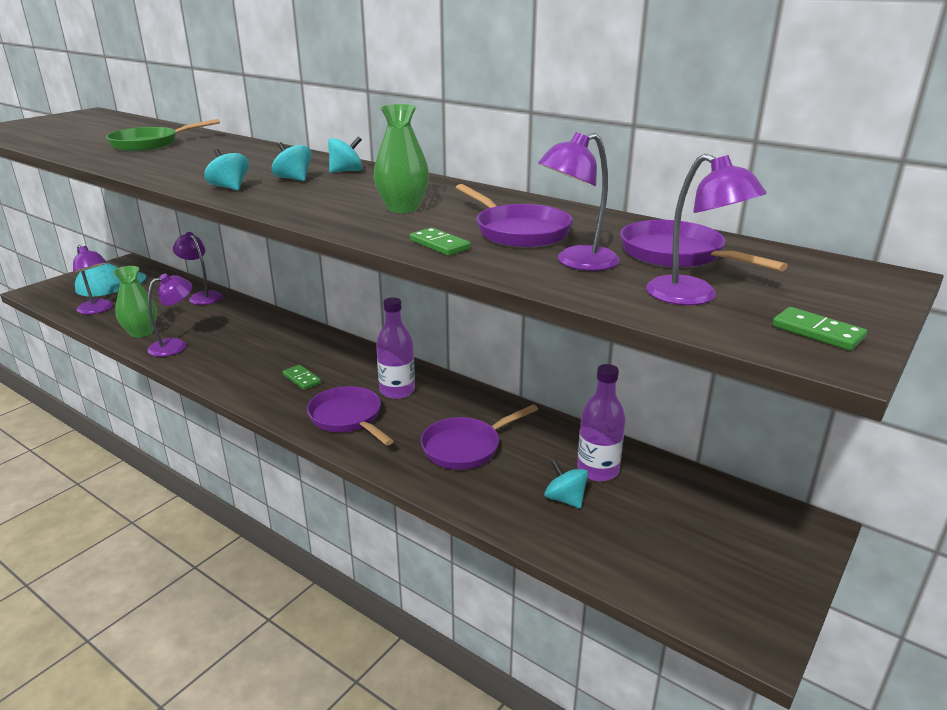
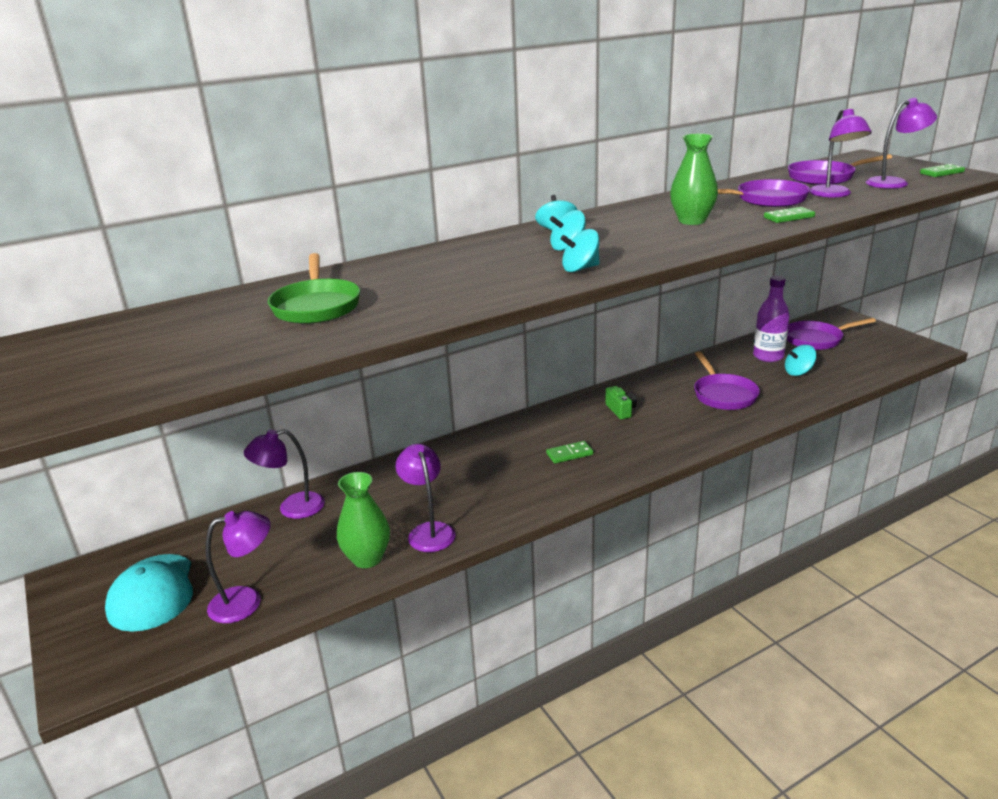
camera: 65 degrees left, 0 degrees up
purple pan [307,386,394,445] -> purple pan moved to [787,318,876,350]
purple bottle [376,297,415,399] -> green camera [605,386,637,420]

